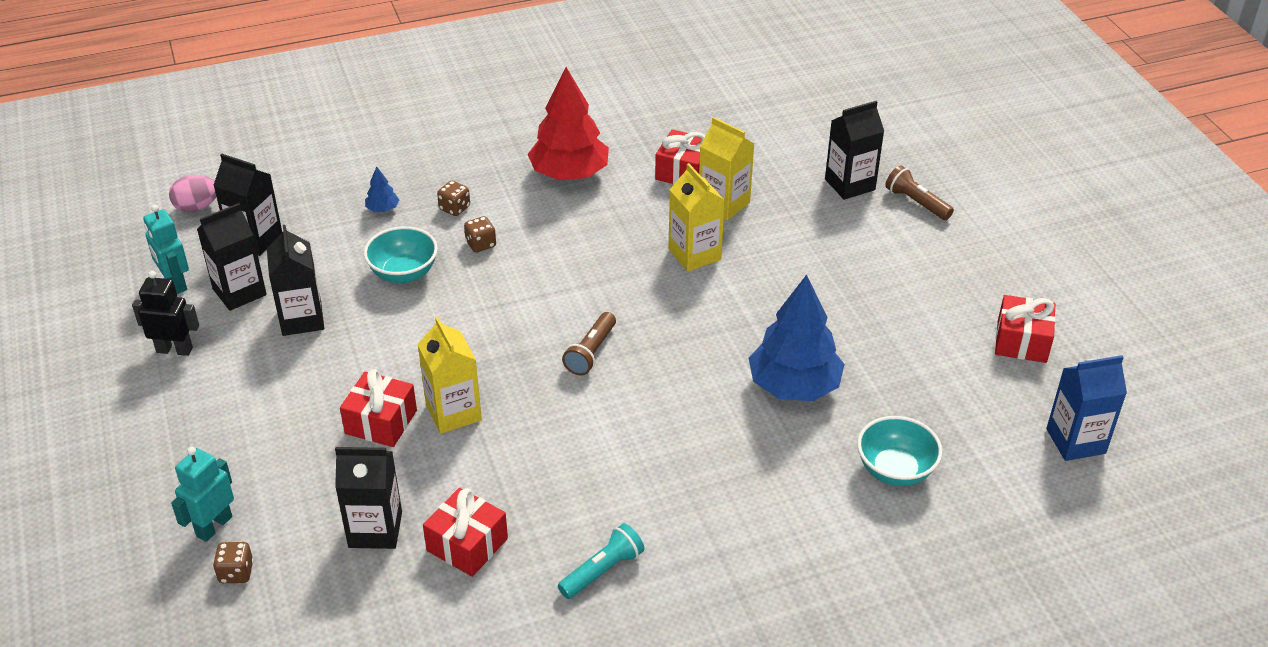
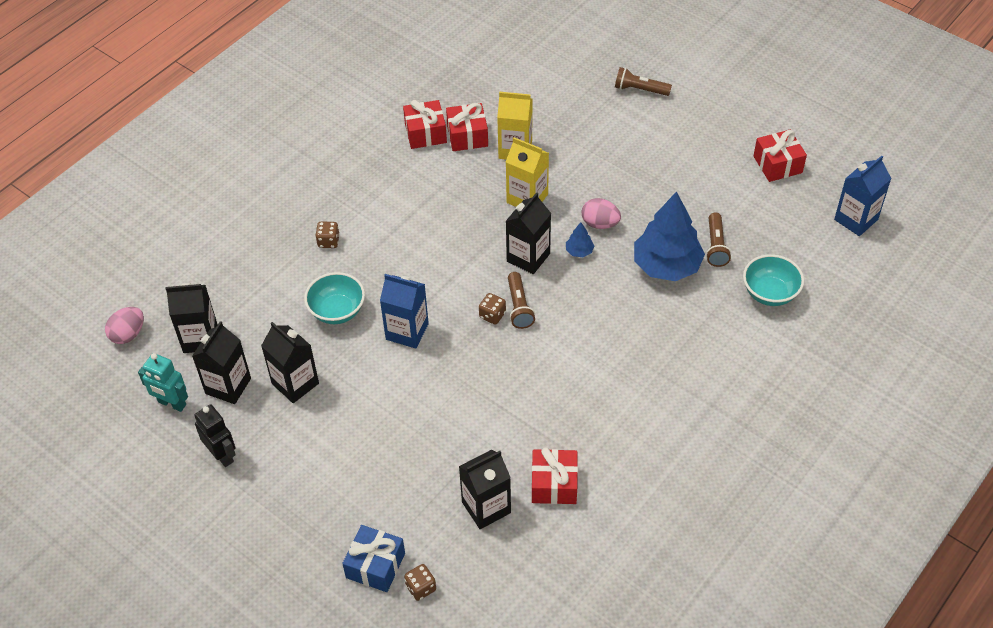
camera: 30 degrees left, 10 degrees up
black robot [132,271,199,356] -> black robot turned 75 degrees clockwise [194,404,236,467]
turquoise robot [171,447,234,542] -> blue gift [342,525,405,592]
red gift [340,369,417,447] -> red gift moved to [403,100,447,149]
blue tree [365,166,399,212] -> blue tree moved to [566,222,594,257]
yellow carton [417,316,482,434] -> none
brown dice [464,216,496,252] -> brown dice moved to [479,293,506,324]
red tree [527,67,609,180] -> none
turquoise flashlight [558,523,644,599] -> none
black carton [825,101,884,200] -> black carton moved to [506,192,551,274]
none -> blue carton [380,274,429,349]
none -> pink egg [581,198,621,229]
none -> brown flashlight [706,212,731,267]

